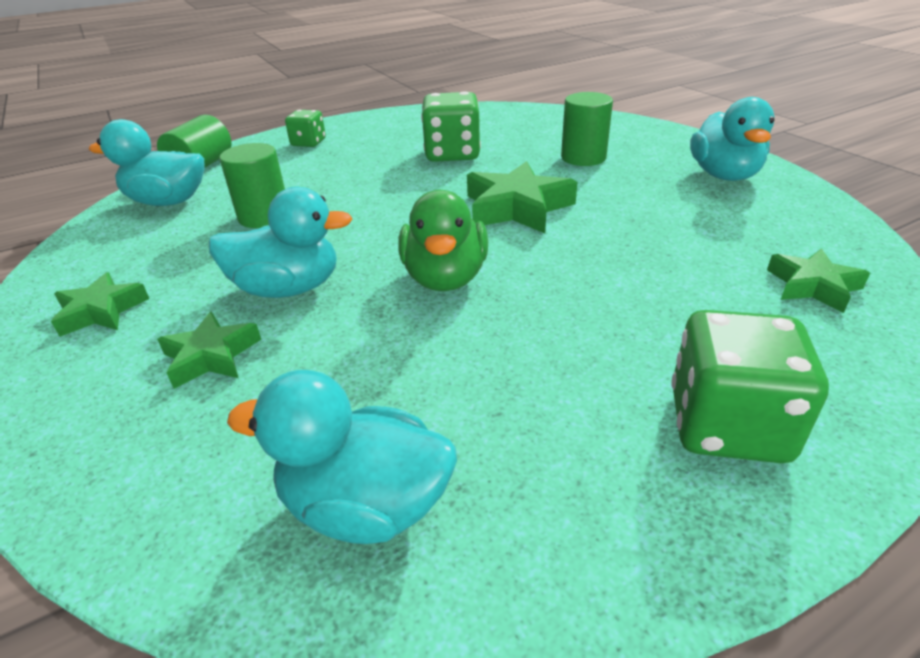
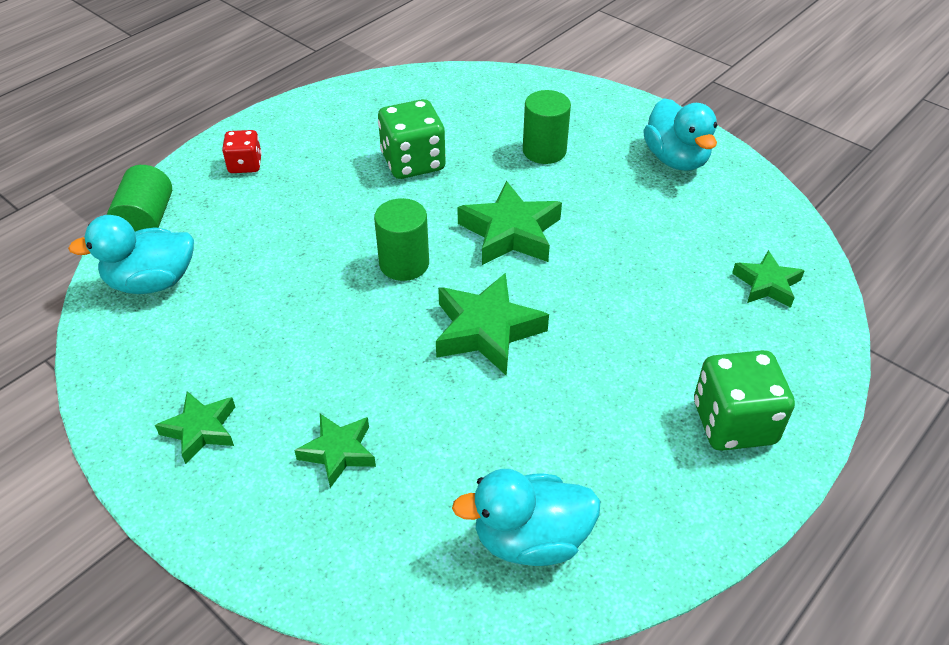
camera: 20 degrees left, 10 degrees up
turquoise duck [209,187,352,298] -> none
green cylinder [219,143,285,228] -> green cylinder moved to [374,198,429,281]
green dice [285,110,326,147] -> red dice [222,130,262,173]
green duck [399,190,488,291] -> green star [436,273,549,376]

